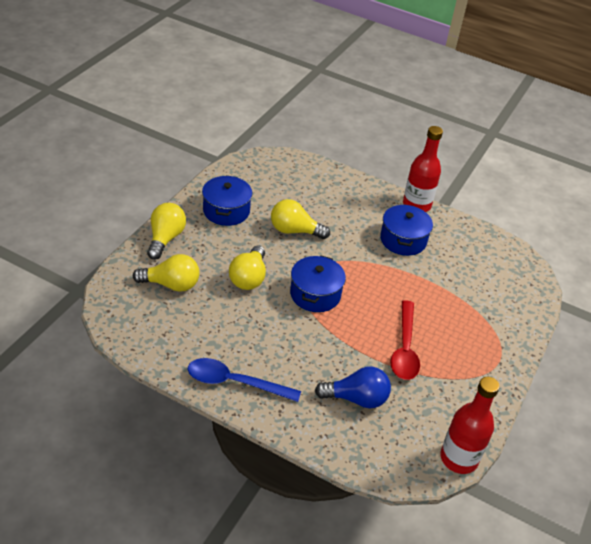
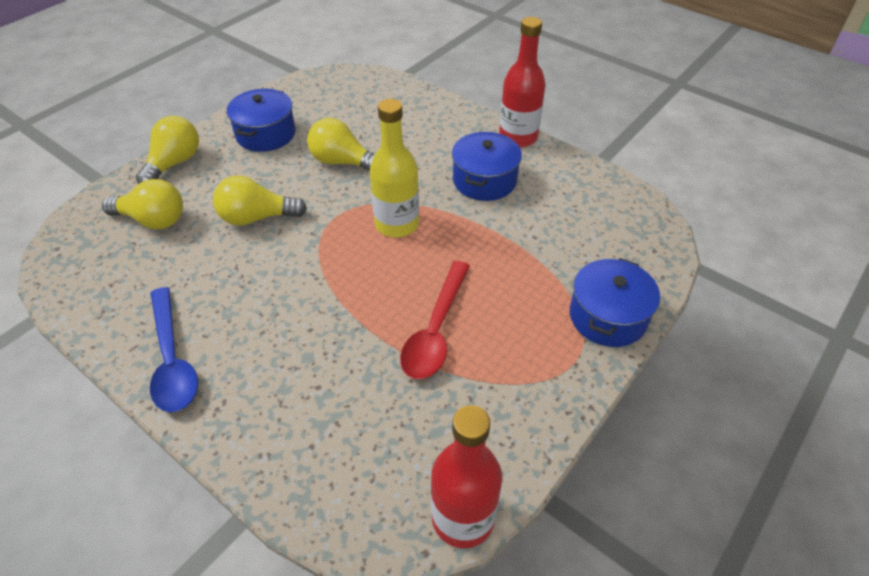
camera: 15 degrees right, 5 degrees up
blue spoon [188,358,301,402] -> blue spoon turned 135 degrees counterclockwise [150,287,198,412]
yellow light bulb [229,245,266,290] -> yellow light bulb turned 60 degrees clockwise [213,175,307,226]
blue pot [290,255,346,312] -> blue pot moved to [570,258,660,347]
blue light bulb [315,366,391,408] -> none
none -> yellow bottle [370,99,419,237]

